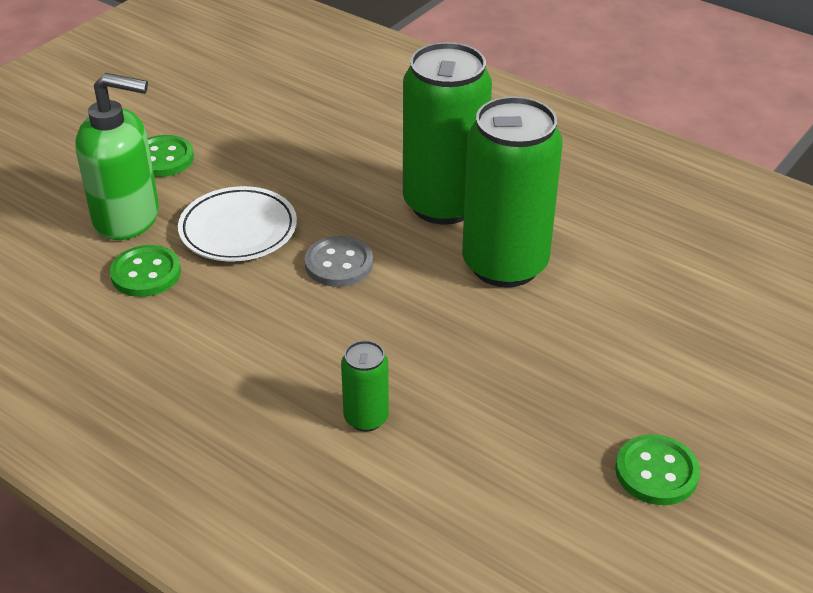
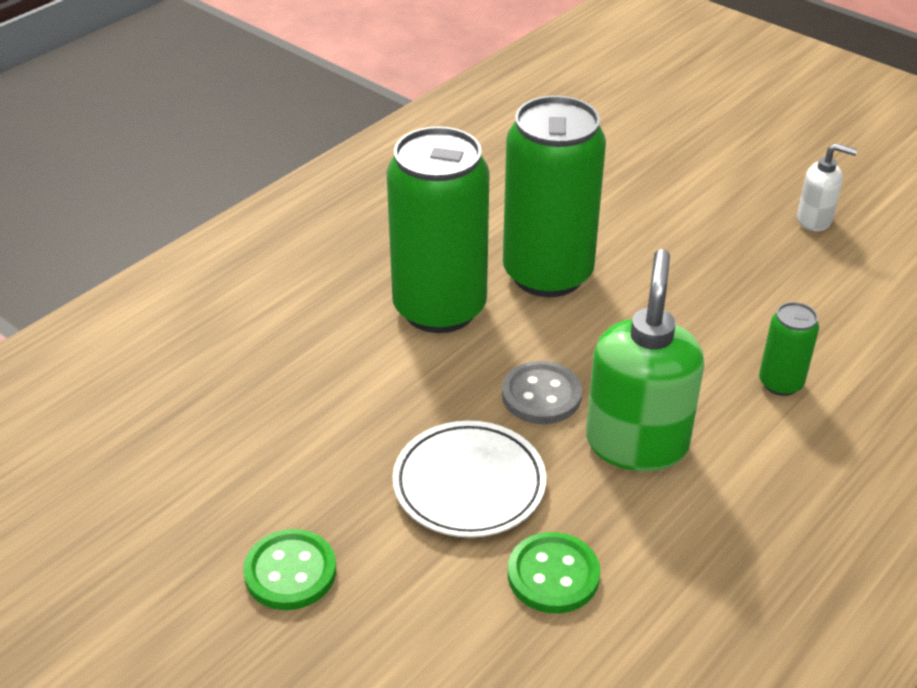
camera: 85 degrees left, 0 degrees up
green soap dispenser [75,73,159,240] -> green soap dispenser moved to [586,249,704,471]
green button [615,434,700,505] -> white soap dispenser [797,143,857,231]

